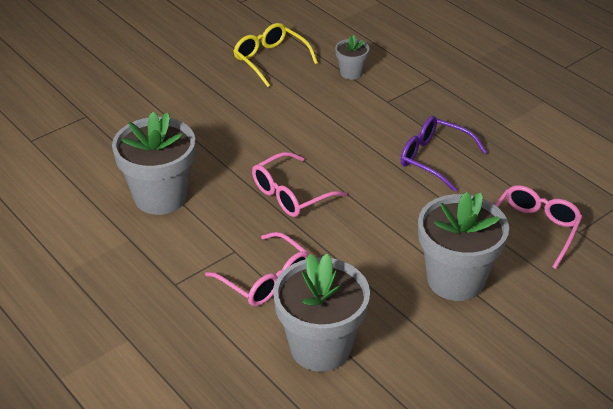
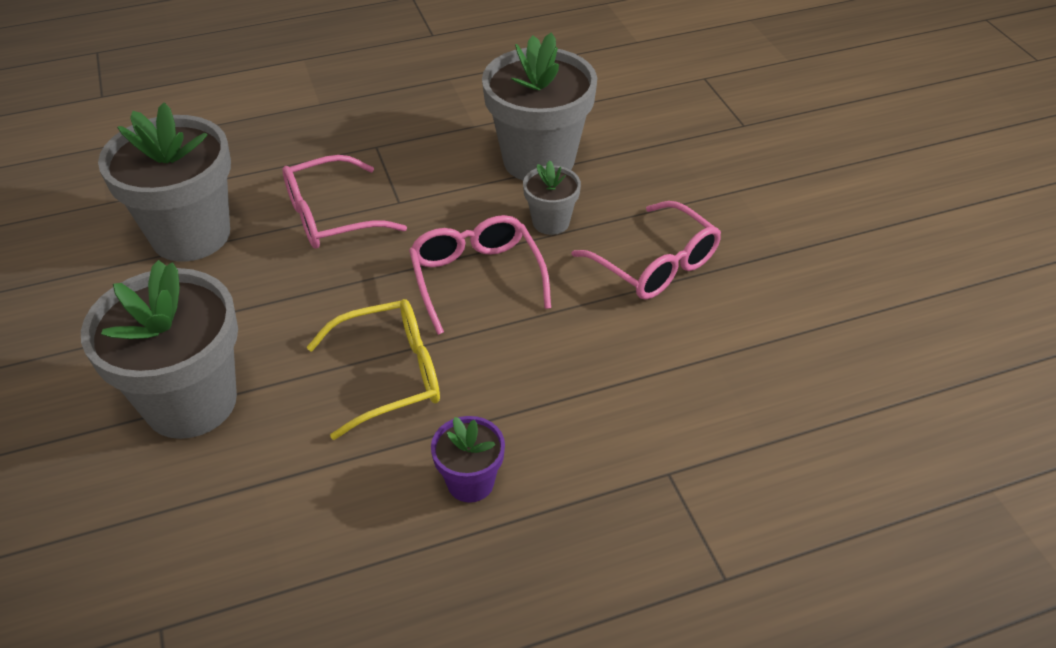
camera: 110 degrees right, 5 degrees up
yellow glasses [234,23,318,87] -> yellow glasses moved to [307,299,440,440]
grey flower pot [335,35,369,80] -> grey flower pot moved to [523,160,581,235]
purple glasses [401,116,487,192] -> purple flower pot [431,416,505,503]
pink glasses [495,185,582,269] -> pink glasses moved to [571,201,721,300]

